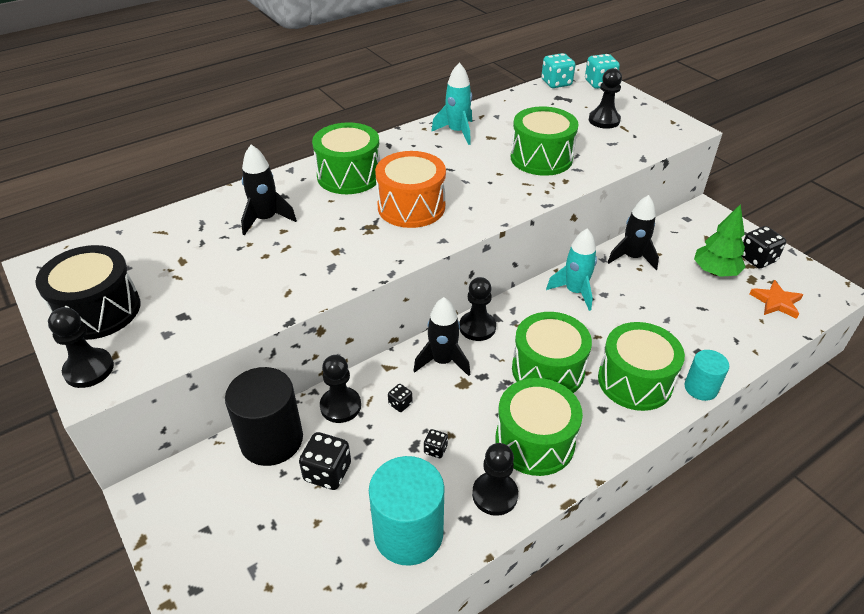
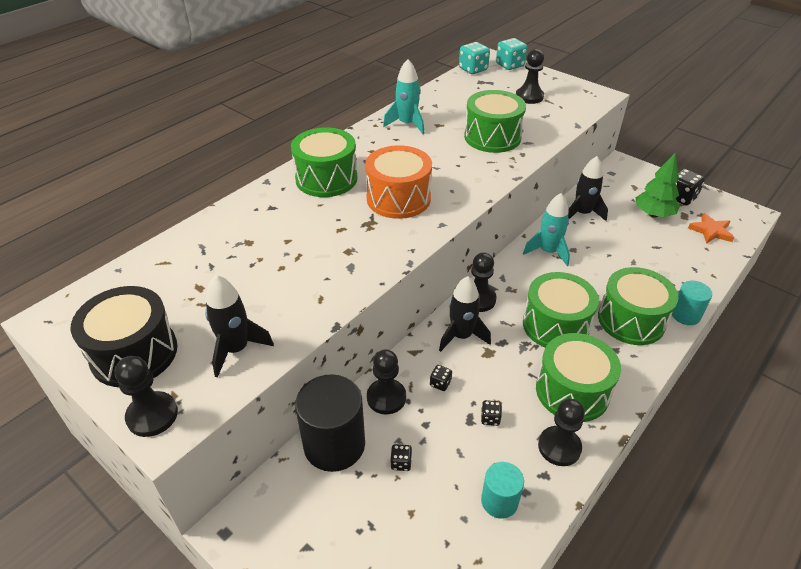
camera: 15 degrees left, 0 degrees up
black rocket [241,145,297,236] -> black rocket moved to [205,275,274,378]
black dice [299,432,351,490] -> black dice [390,444,412,471], size x0.52
turquoise cylinder [369,456,445,566] -> turquoise cylinder [481,462,524,519], size x0.56

